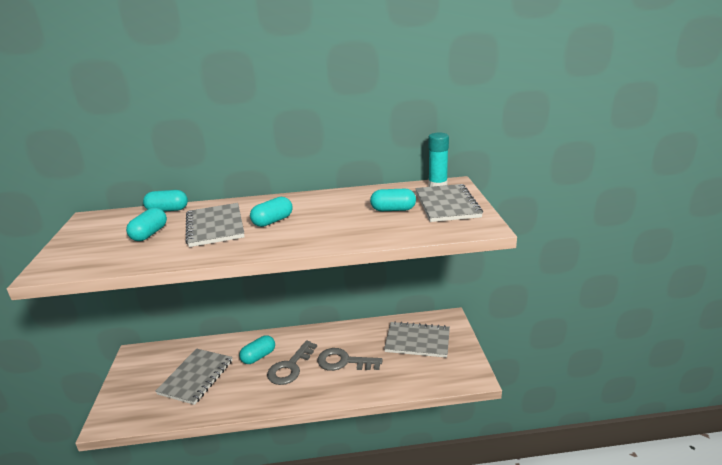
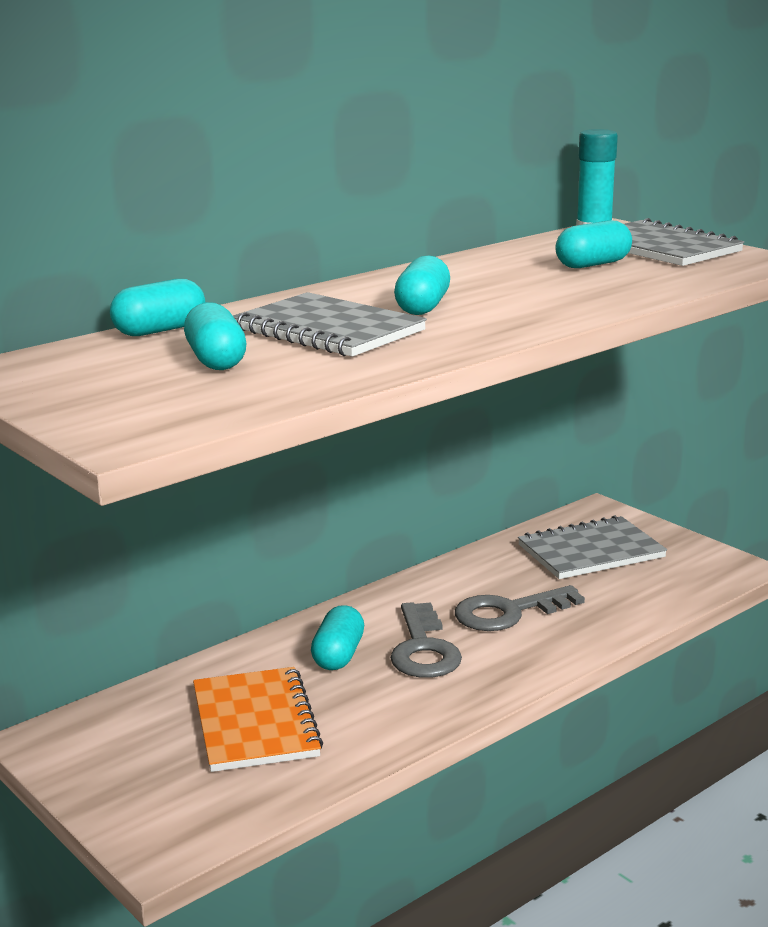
camera: 35 degrees left, 5 degrees down
grey notebook [155,348,233,405] -> orange notebook [193,667,323,772]

